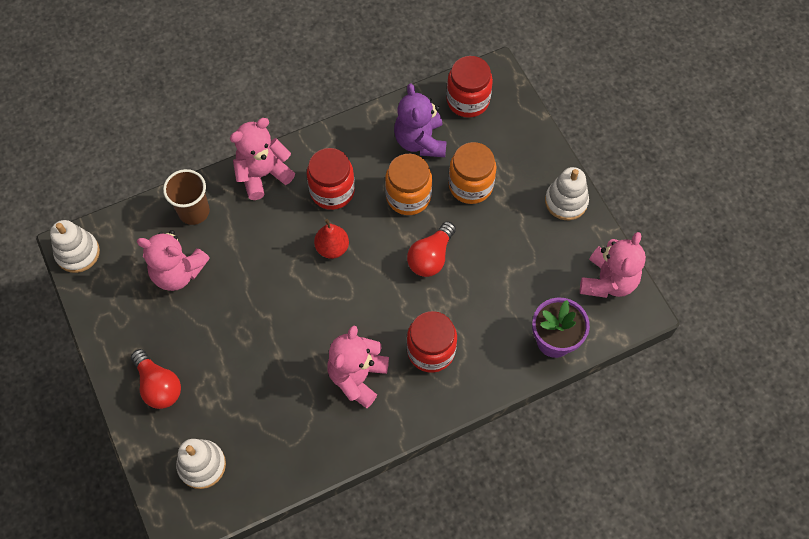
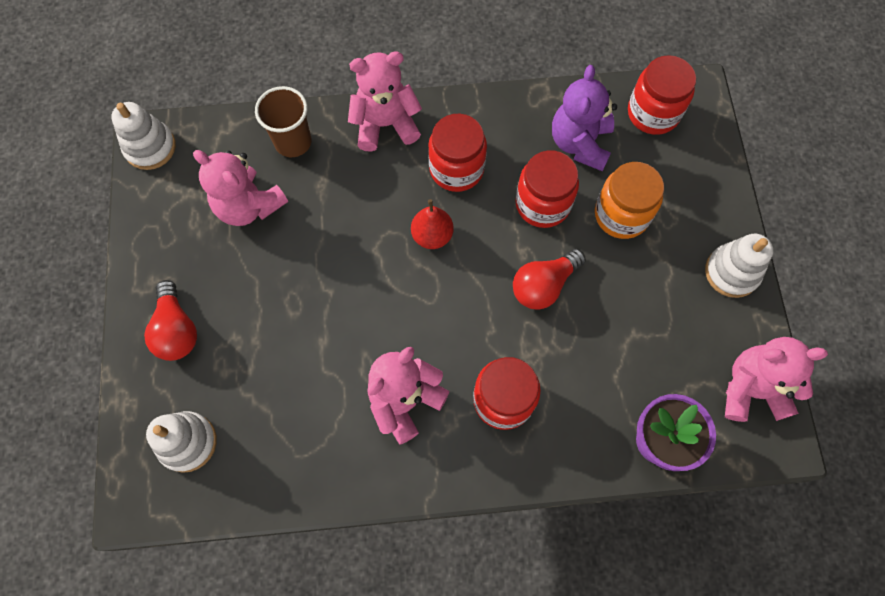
camera: 20 degrees right, 5 degrees up
orange jar [385,154,432,215] -> red jar [515,150,579,228]
pink teddy bear [580,232,646,298] -> pink teddy bear turned 135 degrees counterclockwise [725,337,828,422]

